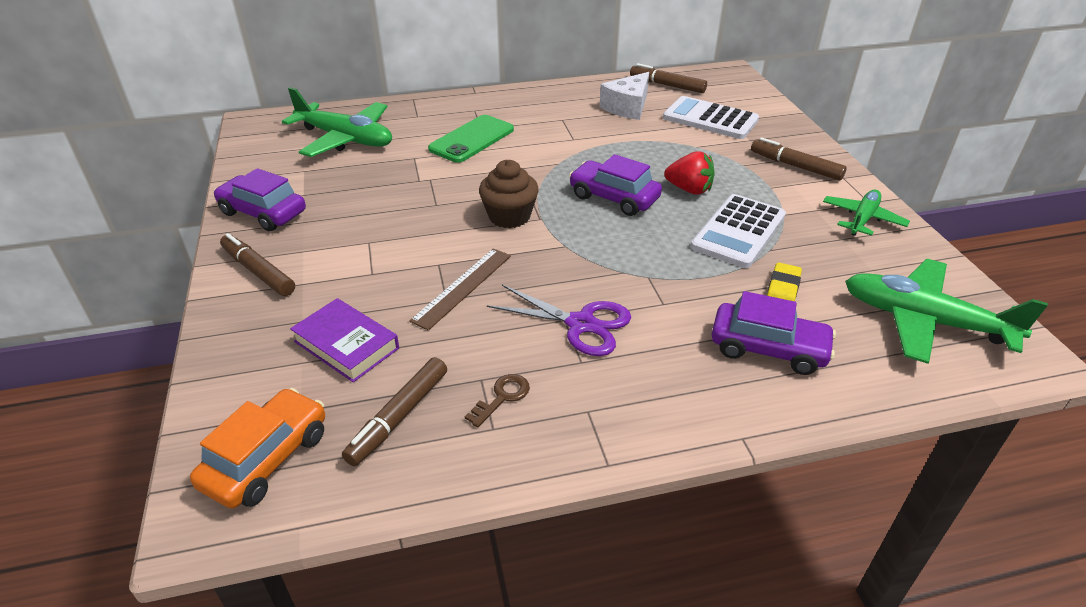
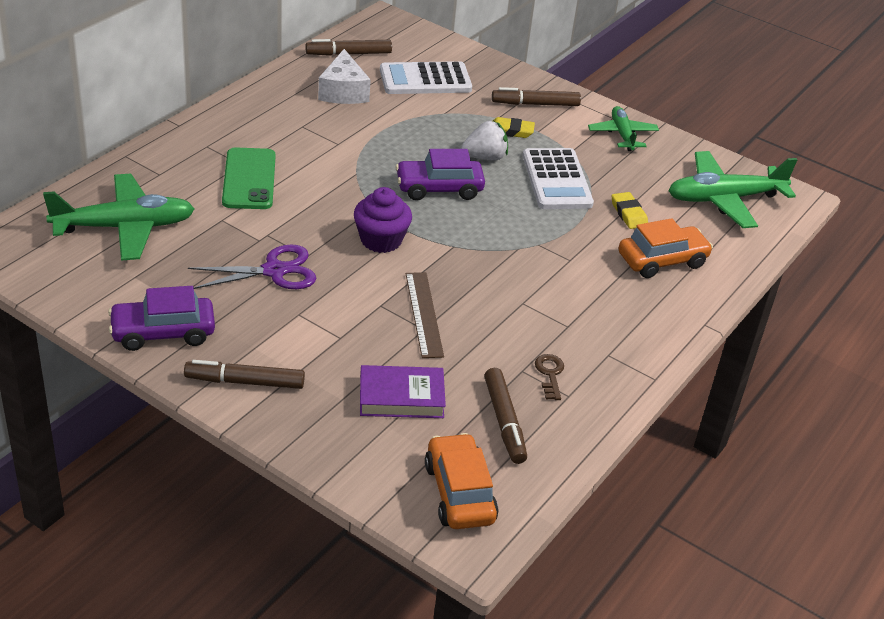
camera: 45 degrees left, 0 degrees up
brown cupcake [479,160,539,228] -> purple cupcake [354,187,412,253]
purple scissors [487,285,631,356] -> purple scissors moved to [188,244,317,289]
red strawberry [664,151,715,195] -> white strawberry [461,121,508,161]
purple car [712,291,836,375] -> orange car [619,218,713,278]
none -> yellow eraser [493,117,535,138]

